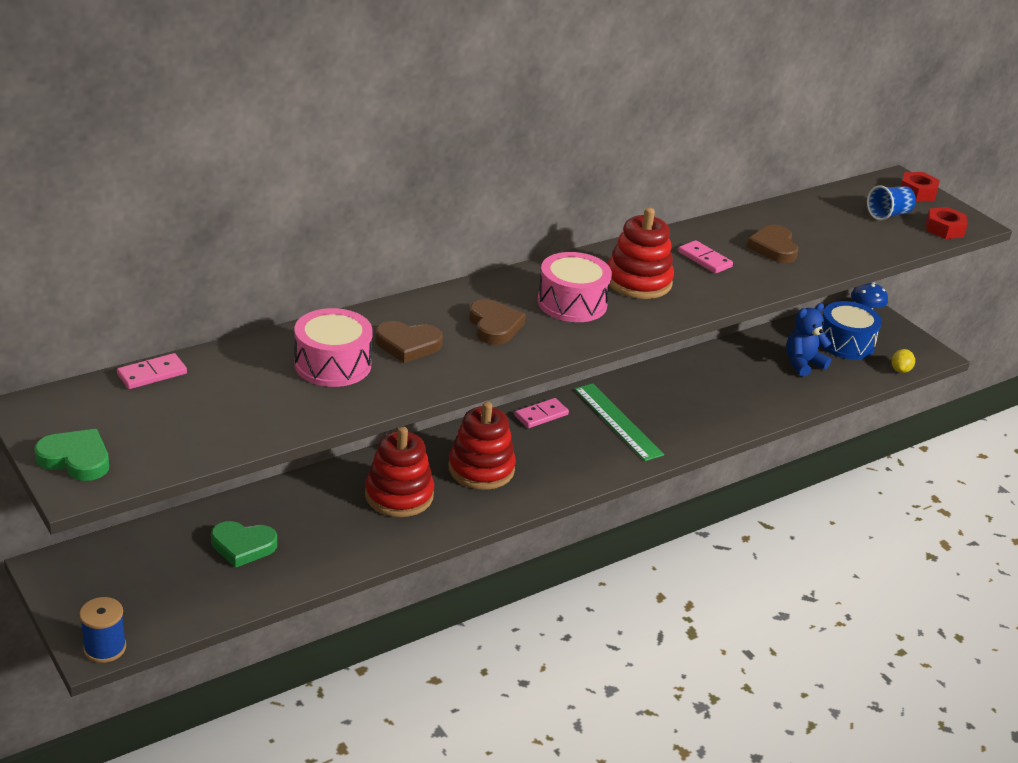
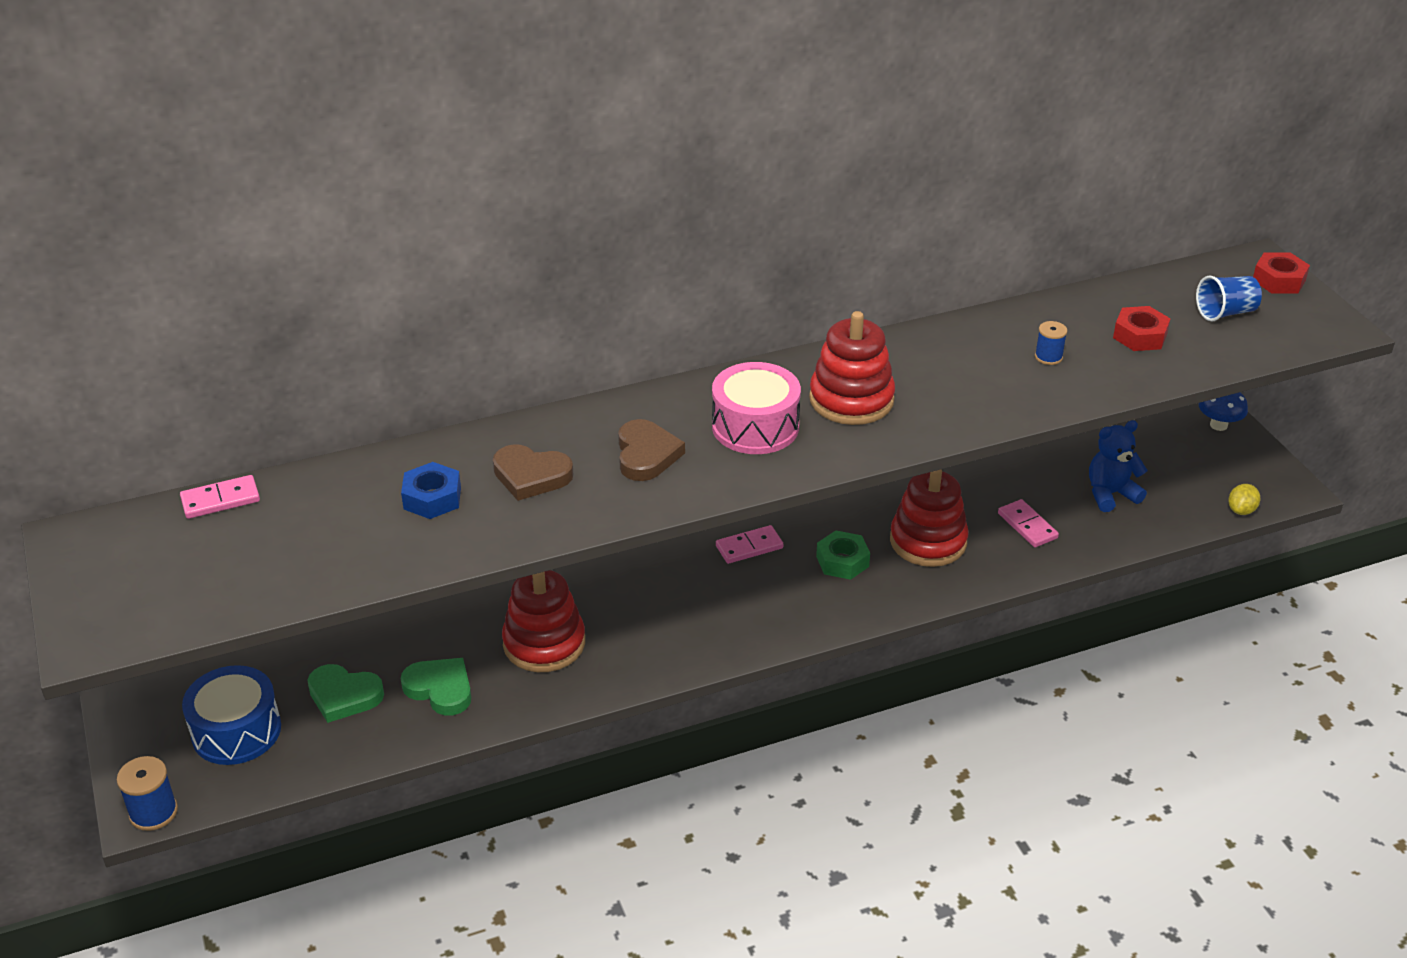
camera: 15 degrees right, 5 degrees up
green heart [34,429,109,481] -> green heart moved to [401,658,471,716]
pink drum [294,308,373,387] -> blue nut [401,462,461,519]
red stacking toy [448,402,516,490] -> red stacking toy moved to [890,469,969,567]
green ruler [574,383,664,461] -> green nut [816,530,870,580]
pink domino [678,240,733,274] -> pink domino moved to [998,499,1059,547]
brown heart [747,225,798,263] -> blue spool [1035,321,1067,365]
blue drum [819,301,882,359] -> blue drum moved to [182,665,281,765]
red nut [926,207,968,239] -> red nut moved to [1113,306,1171,351]

